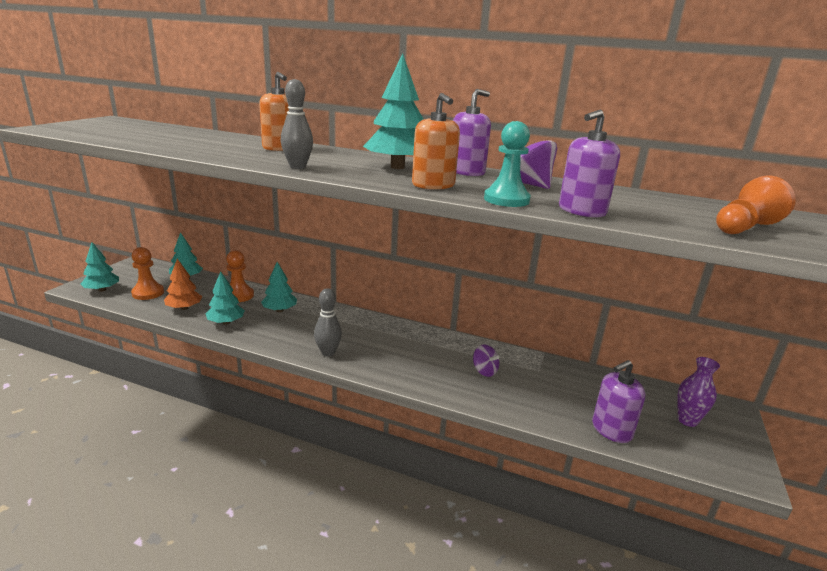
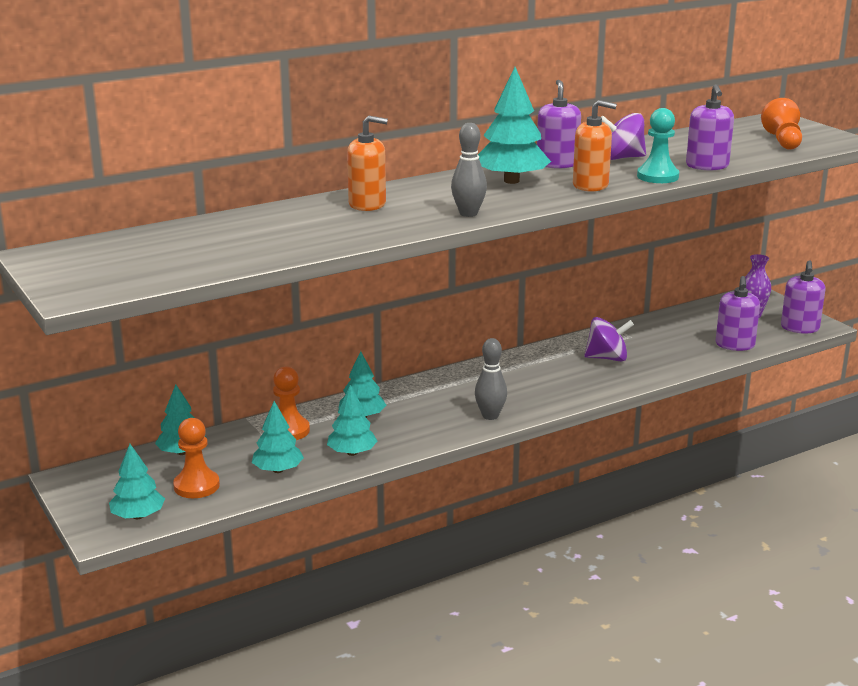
camera: 50 degrees left, 0 degrees up
orange tree [164,259,202,310] -> turquoise tree [252,401,304,473]
purple spinning top [473,344,499,377] -> purple spinning top [584,317,634,361], size x1.54
none -> purple soap dispenser [781,260,826,334]

